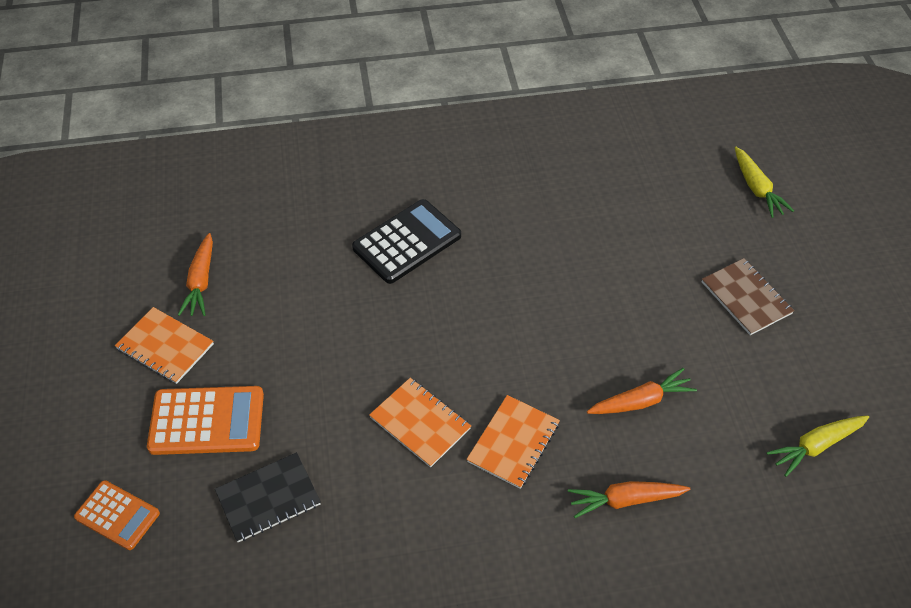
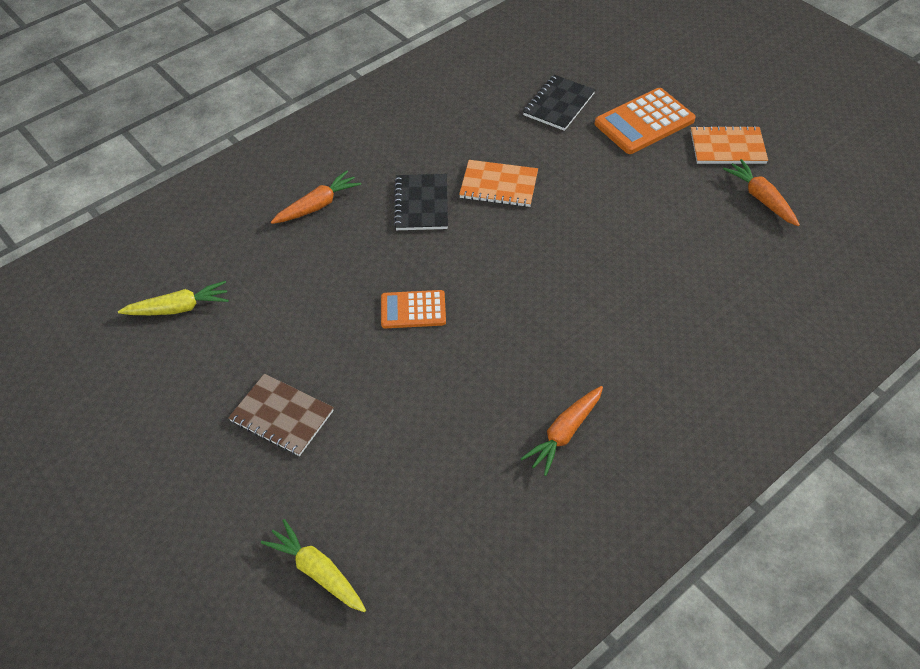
camera: 150 degrees right, 0 degrees up
orange calculator [74,480,160,550] -> orange calculator moved to [381,290,446,328]
black calculator [352,199,461,284] -> none
orange notebook [466,395,560,489] -> black notebook [394,174,448,230]
orange carrot [587,368,697,414] -> orange carrot moved to [520,386,603,476]
yellow carrot [767,416,869,477] -> yellow carrot turned 45 degrees clockwise [118,281,229,315]

